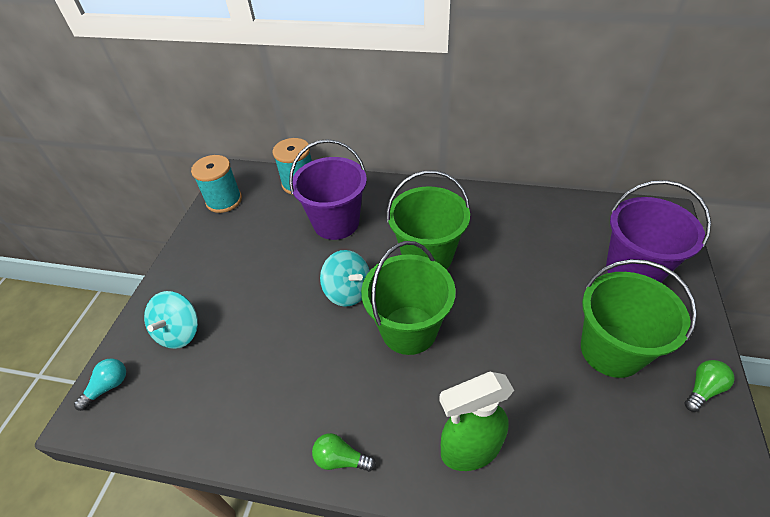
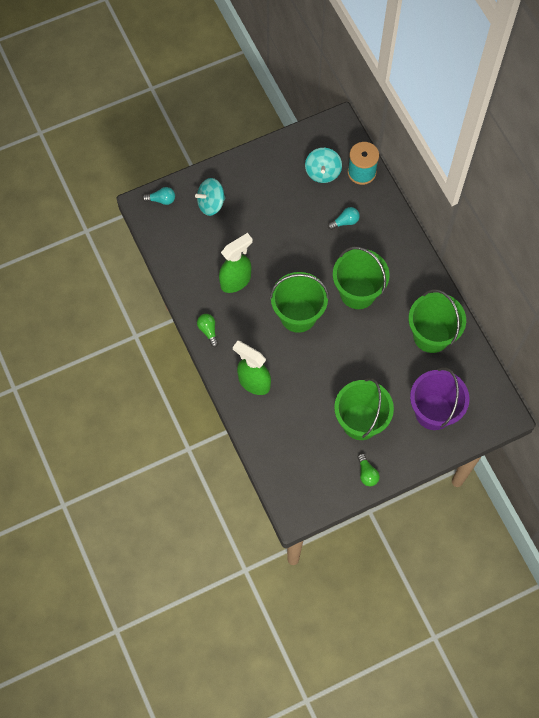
camera: 50 degrees right, 20 degrees up
turquoise spool [191,155,242,213] -> none
purple bucket [289,139,367,240] -> turquoise light bulb [328,207,360,230]
turquoise spinning top [320,250,369,307] -> turquoise spinning top moved to [305,148,342,183]
green light bulb [684,360,735,412] -> green light bulb turned 60 degrees clockwise [357,453,380,486]
none -> green spray bottle [219,233,253,293]
none -> green bucket [409,289,466,353]

